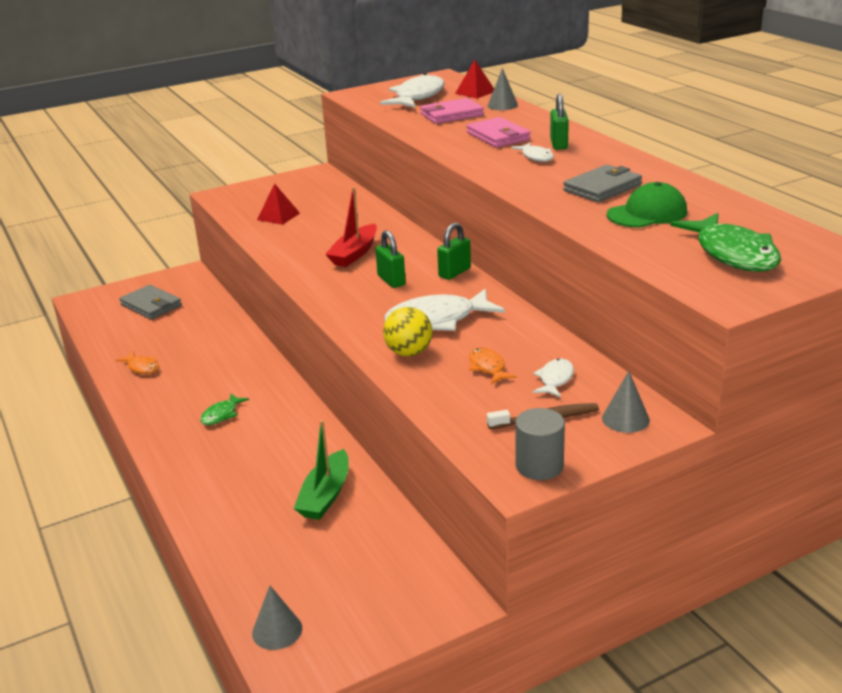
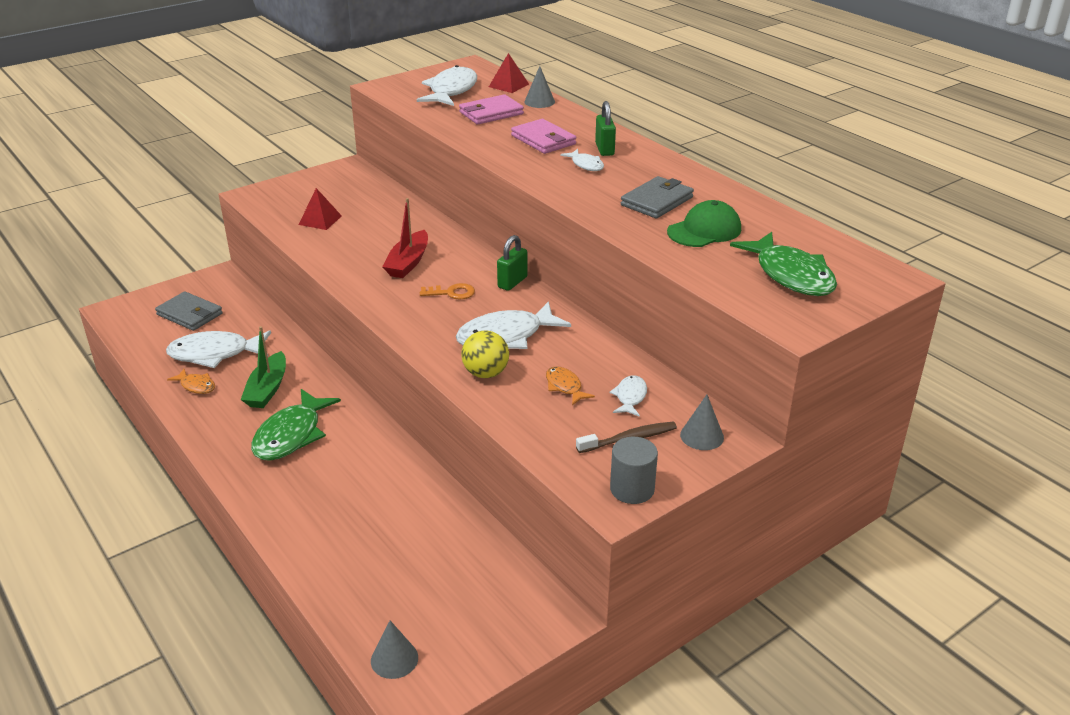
camera: 10 degrees left, 5 degrees up
green fish [200,394,249,425] -> green fish [251,389,341,461], size x1.98
green boat [293,420,349,520] -> green boat moved to [241,326,286,408]
green padlock [375,230,406,288] -> orange key [420,283,475,299]
none -> white fish [166,330,271,368]

